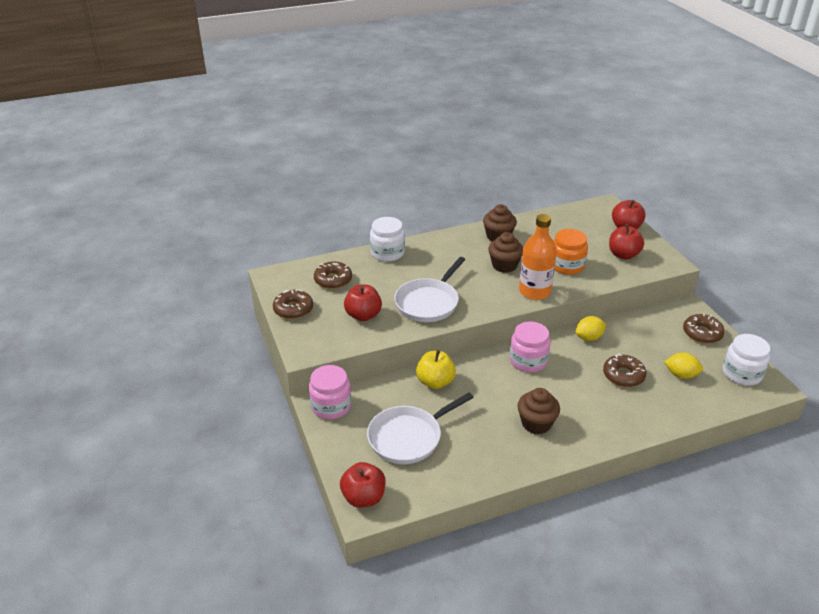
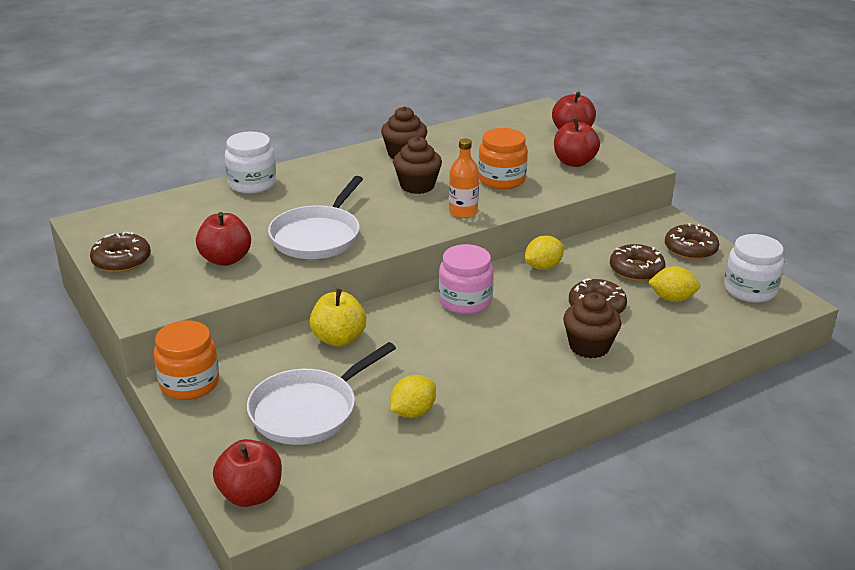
camera: 10 degrees left, 5 degrees down
pink jar [309,365,351,419] -> orange jar [153,320,219,400]
brown donut [314,262,352,289] -> brown donut moved to [610,244,666,281]
brown cupcake [517,388,560,434] -> brown cupcake moved to [563,292,622,359]
orange bottle [519,214,557,300] -> orange bottle [449,138,479,218], size x0.65
none -> yellow lemon [390,375,436,418]

